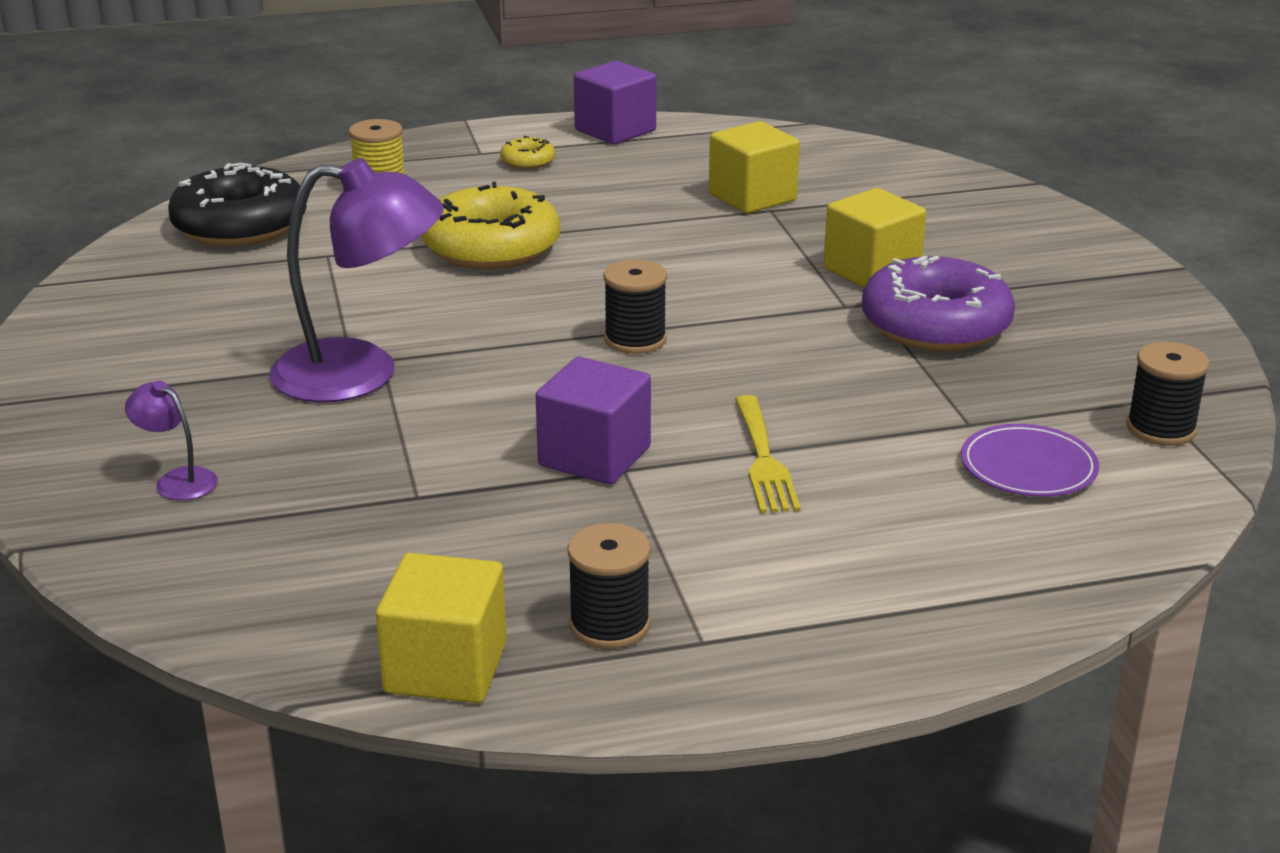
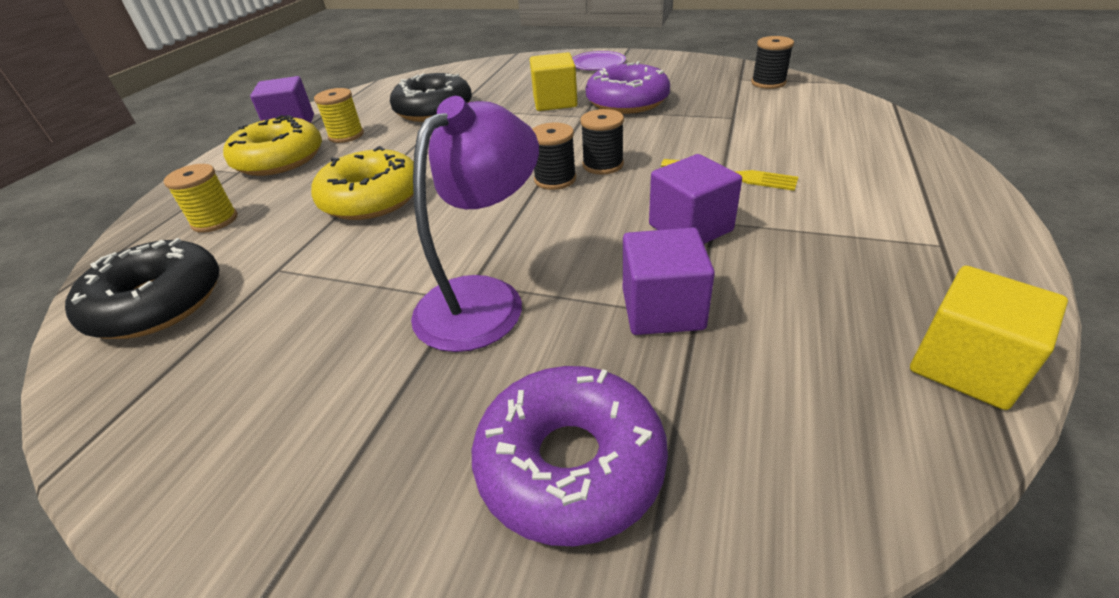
camera: 55 degrees left, 10 degrees up
purple lamp [125,381,218,500] -> purple donut [472,366,668,547]
yellow donut [500,136,555,169] -> yellow donut [223,115,322,176], size x2.26
black spool [568,523,650,649] -> black spool moved to [580,109,624,175]
yellow cube [709,121,800,213] -> black donut [390,73,472,122]
purple plate [961,424,1099,497] -> purple plate moved to [572,51,626,70]
none -> yellow spool [314,88,364,143]
none -> purple cube [623,227,715,335]

